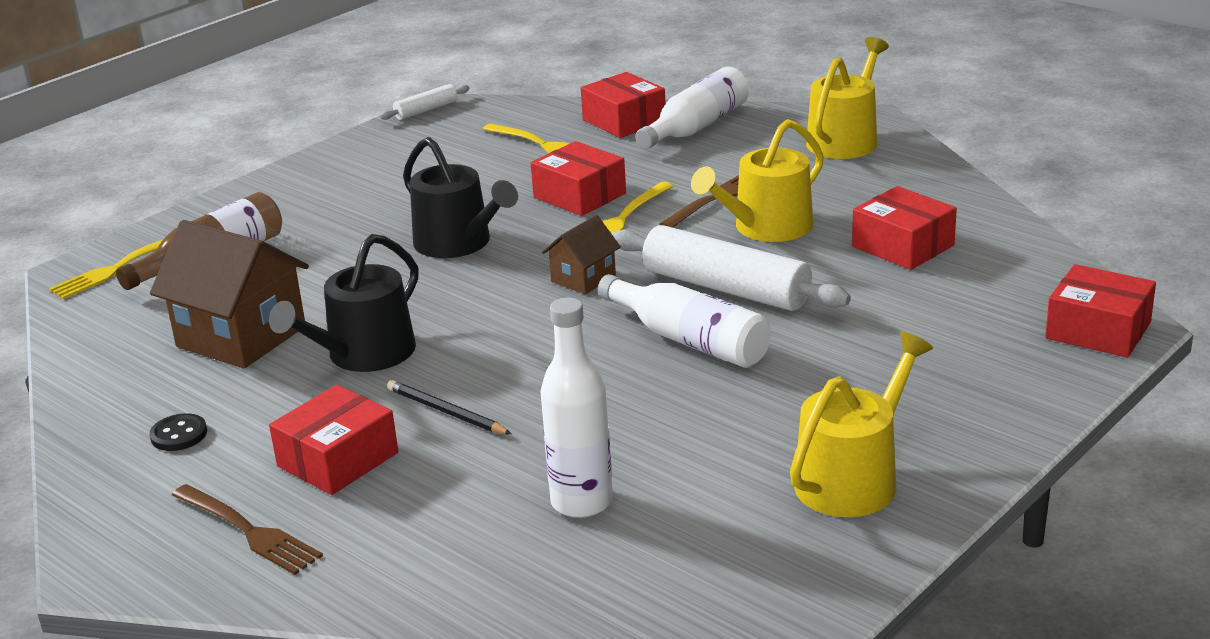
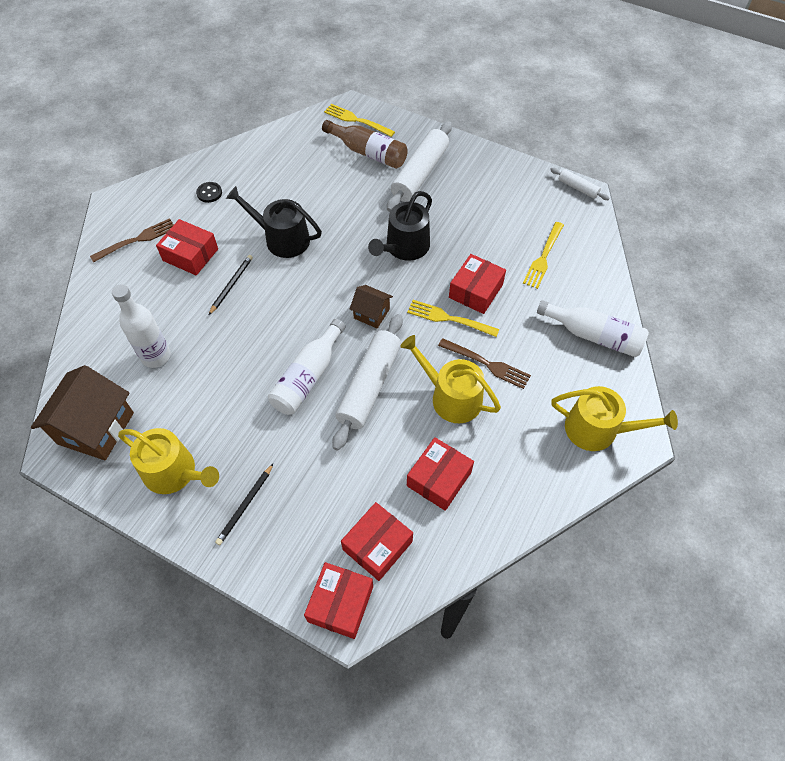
camera: 75 degrees right, 30 degrees up
brown house [150,220,309,369] -> brown house moved to [31,365,134,460]
brown fork [172,484,323,575] -> brown fork turned 150 degrees counterclockwise [90,218,174,262]
red box [581,72,665,138] -> red box moved to [341,502,413,581]
none -> black pencil [215,464,273,545]
none -> white rolling pin [387,121,452,212]

